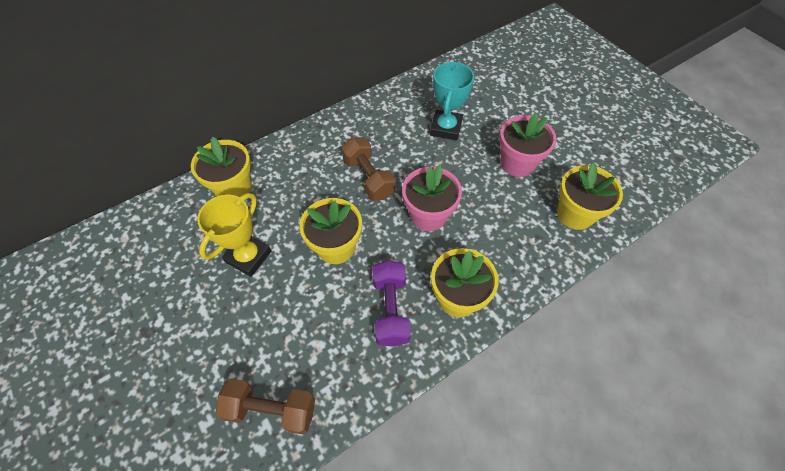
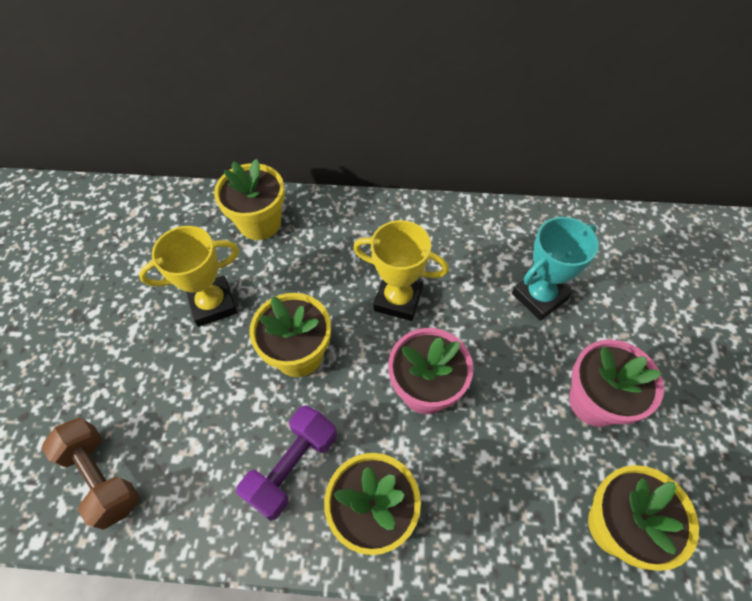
camera: 40 degrees right, 0 degrees up
brown dumbbell [342,137,396,201] -> yellow trophy [353,220,449,321]

